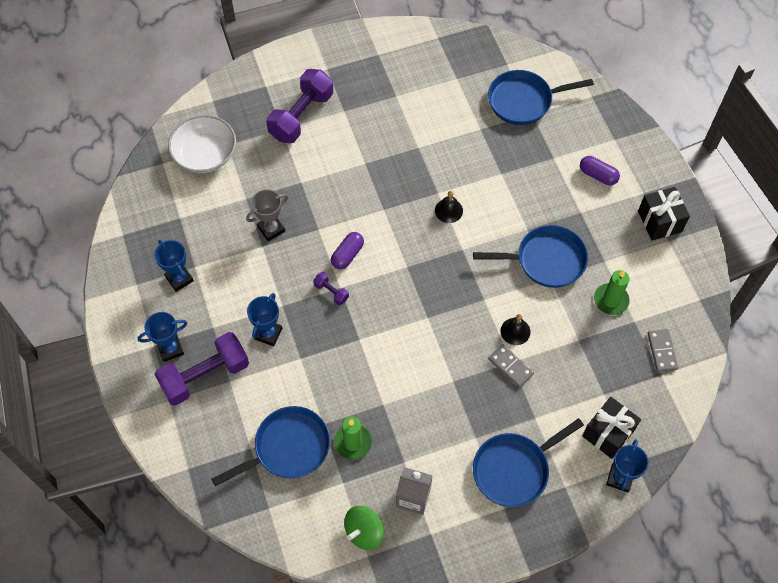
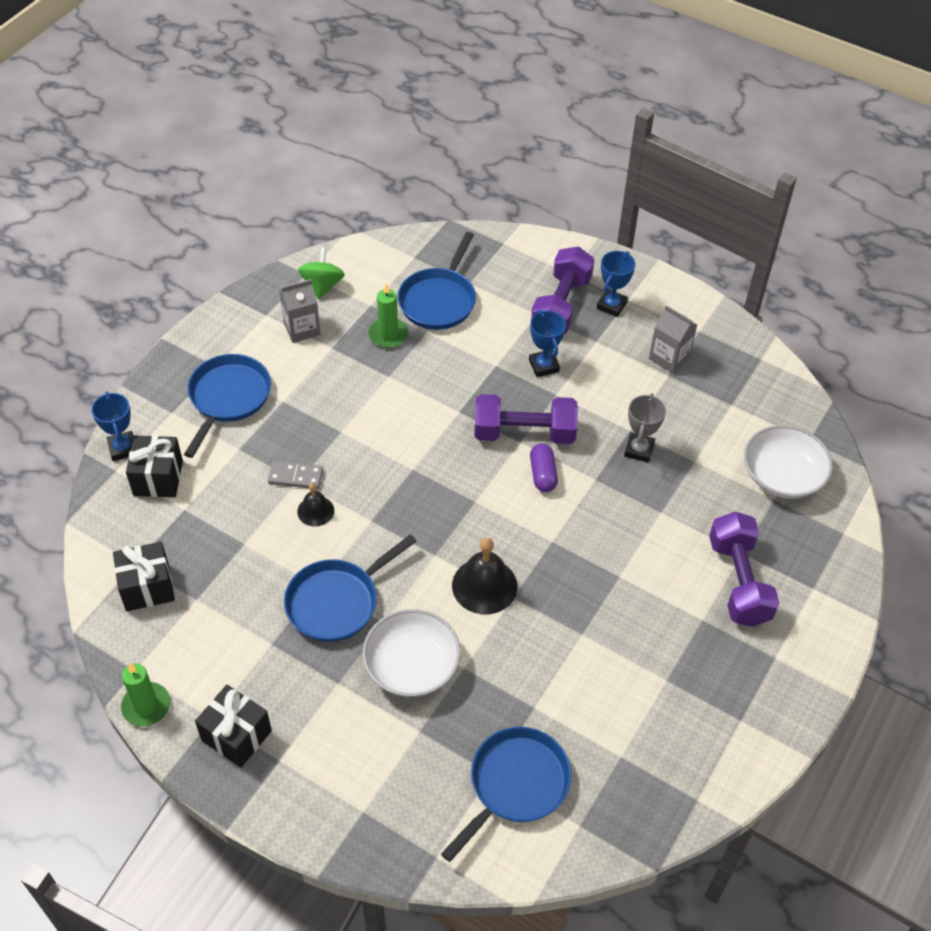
camera: 140 degrees right, 10 degrees down
blue trophy [154,240,194,292] -> grey carton [649,305,697,374]
purple dumbbell [313,272,349,305] -> purple dumbbell [474,394,578,444], size x2.29
black bell [435,191,463,223] -> black bell [452,538,518,614], size x1.72
purple capsule [580,156,620,185] -> none
green candle [594,270,630,315] -> green candle moved to [121,663,170,726]
grey domino [647,329,678,372] -> black gift [113,542,175,611]
none -> white bowl [362,609,461,697]

